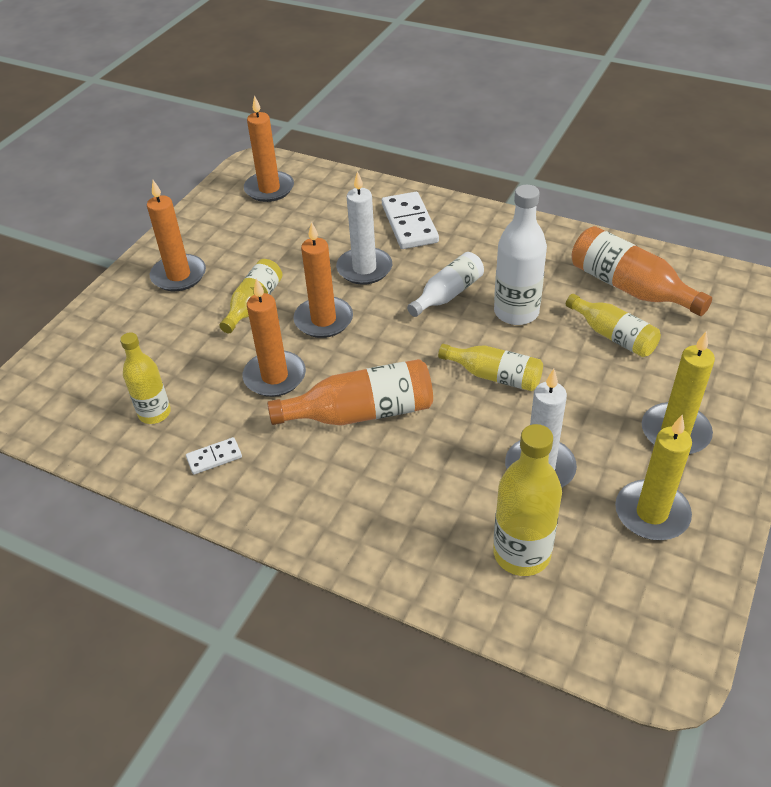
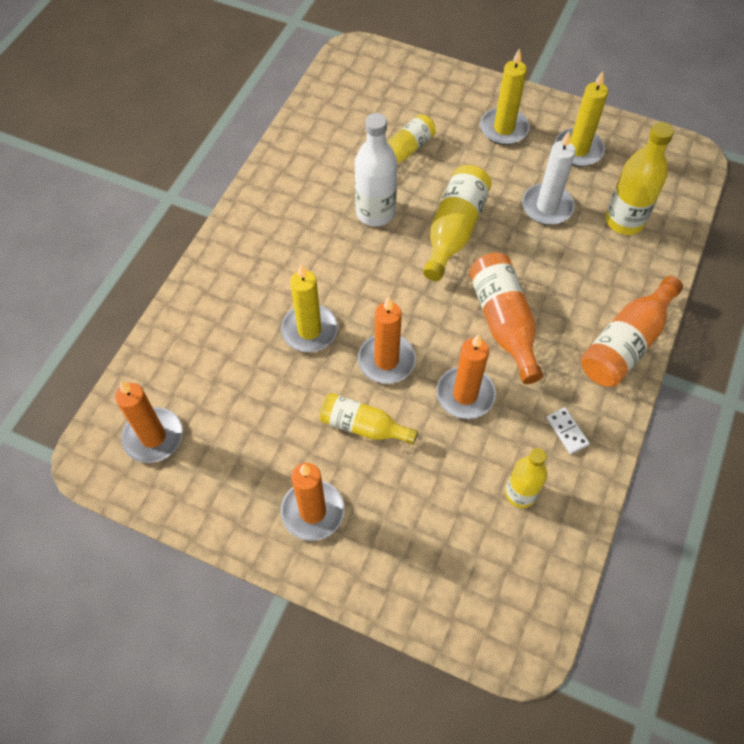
camera: 95 degrees left, 15 degrees up
white candle [336,171,392,285] -> yellow candle [281,264,338,352]
white domino [382,192,439,249] -> none
white bottle [407,252,484,317] -> none
yellow bottle [438,344,543,391] -> yellow bottle [423,165,492,281], size x1.50
orange bottle [572,226,712,316] -> orange bottle moved to [581,276,683,387]

